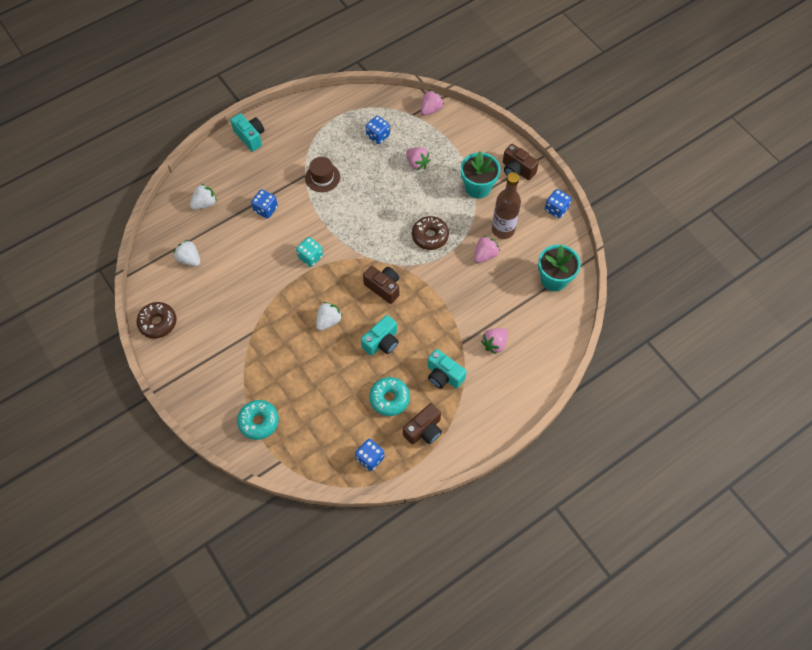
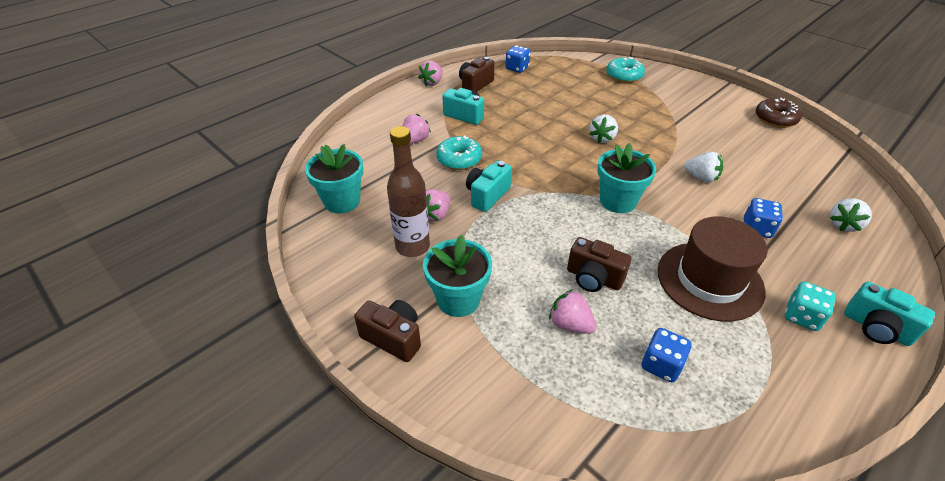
camera: 170 degrees right, 20 degrees down
white strawberry [174,240,200,266] -> white strawberry moved to [684,152,723,183]
turquoise dice [296,237,323,267] -> turquoise dice moved to [785,281,835,331]
brown hat [305,157,340,192] -> brown hat [658,216,767,322], size x1.79
turquoise camera [361,315,399,356] -> turquoise camera moved to [466,161,512,212]
brown camera [363,266,399,304] -> brown camera moved to [567,237,631,292]
turquoise donut [369,377,410,416] -> turquoise donut moved to [436,136,482,170]
brown donut [412,216,449,250] -> none
pink strawberry [421,90,444,116] -> pink strawberry moved to [418,61,443,86]
blue dice [545,189,571,218] -> none
none -> turquoise flower pot [597,143,656,213]

